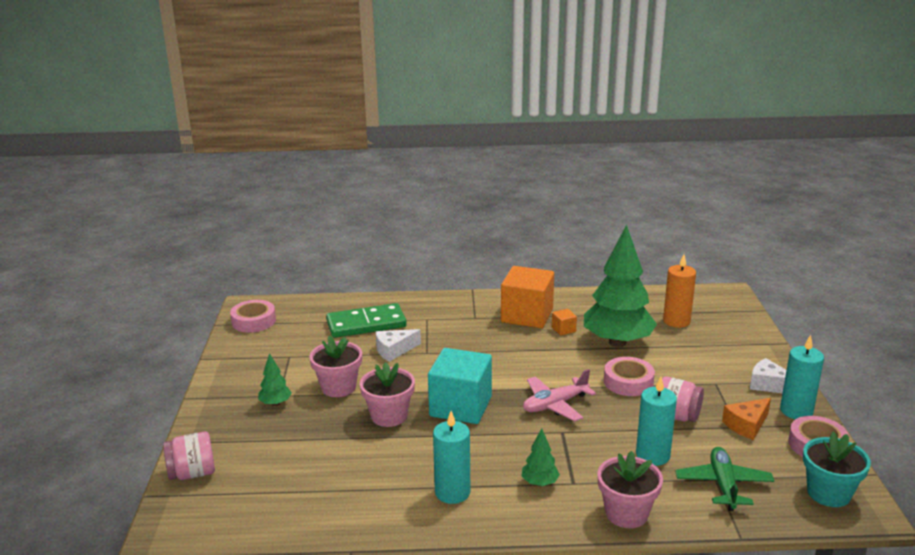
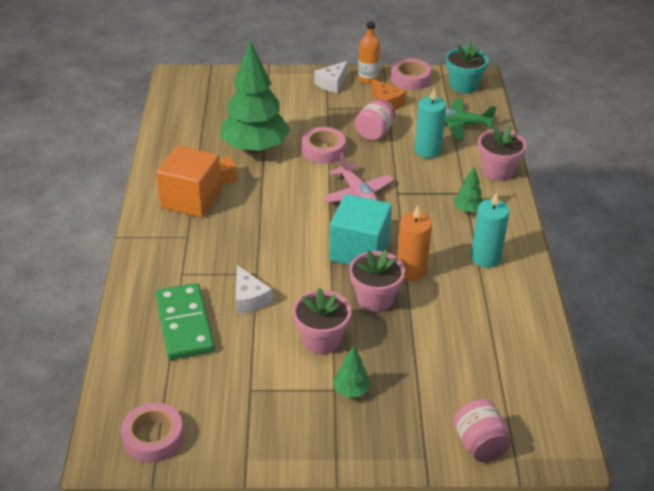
camera: 90 degrees left, 15 degrees up
orange candle [663,254,696,328] -> orange candle moved to [397,205,432,281]
turquoise candle [780,335,824,419] -> orange bottle [358,21,380,84]

